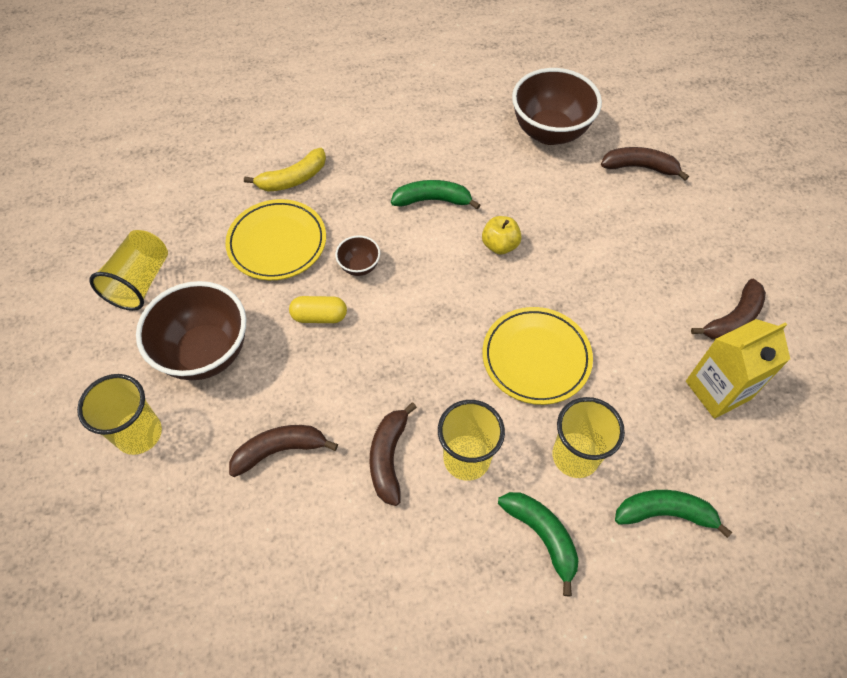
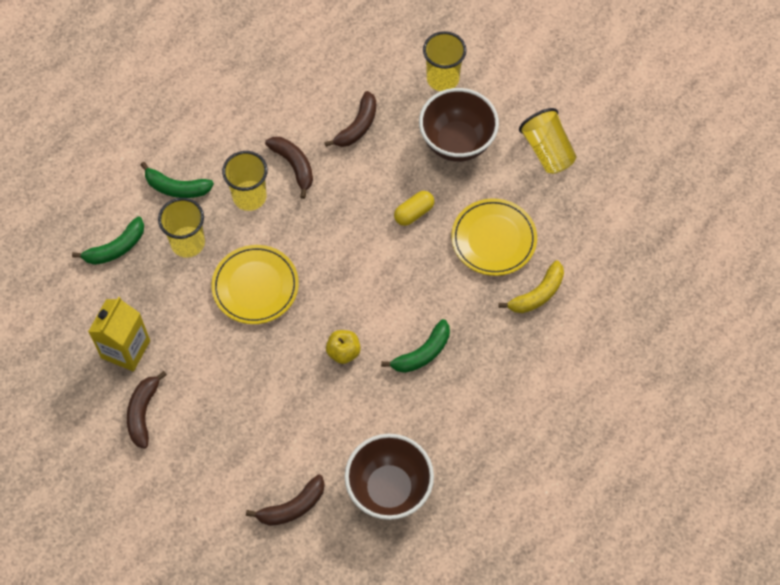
camera: 140 degrees right, 5 degrees up
yellow banana [244,148,326,192] -> yellow banana turned 150 degrees counterclockwise [498,261,564,313]
brown bowl [335,235,380,276] -> none

